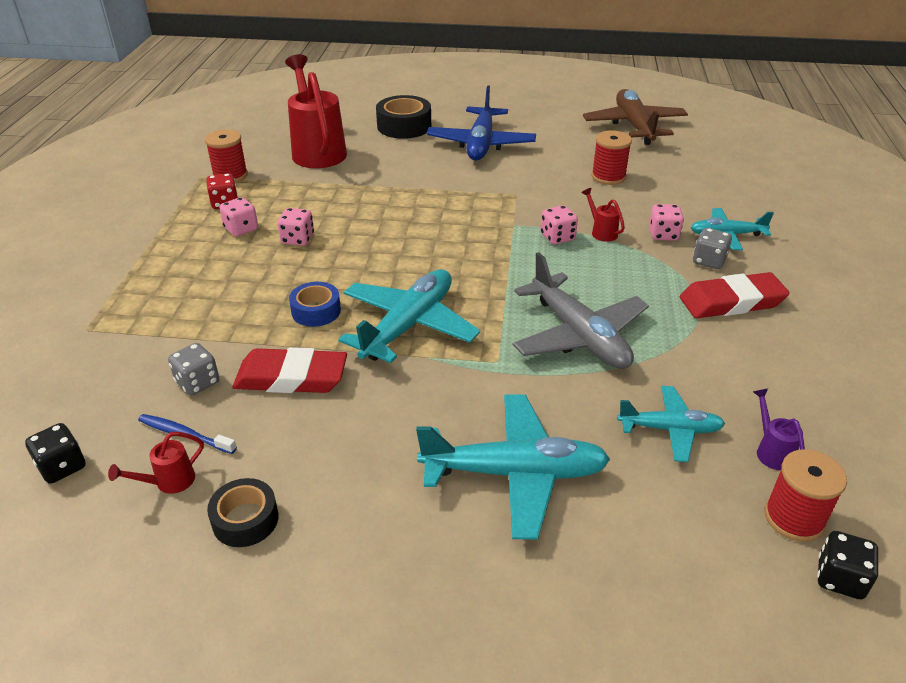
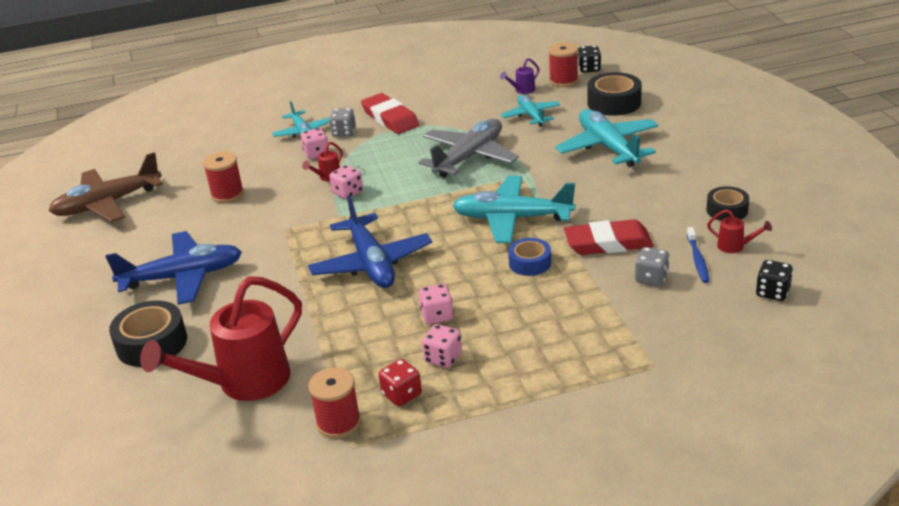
camera: 110 degrees left, 5 degrees down
red eraser [232,347,347,393] -> red eraser turned 75 degrees counterclockwise [564,219,654,255]
none -> blue plane [308,195,432,288]
none -> black tape [587,72,642,116]

